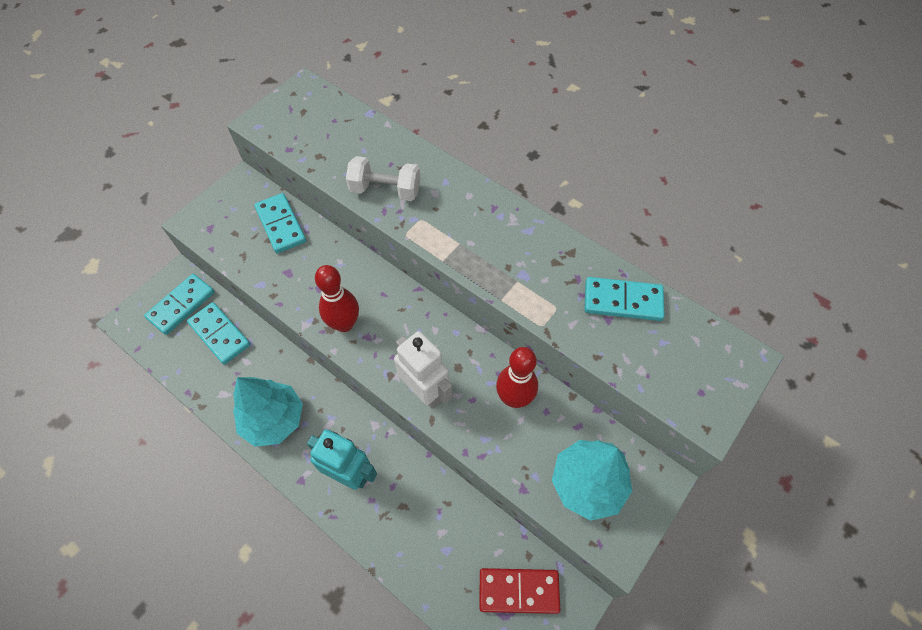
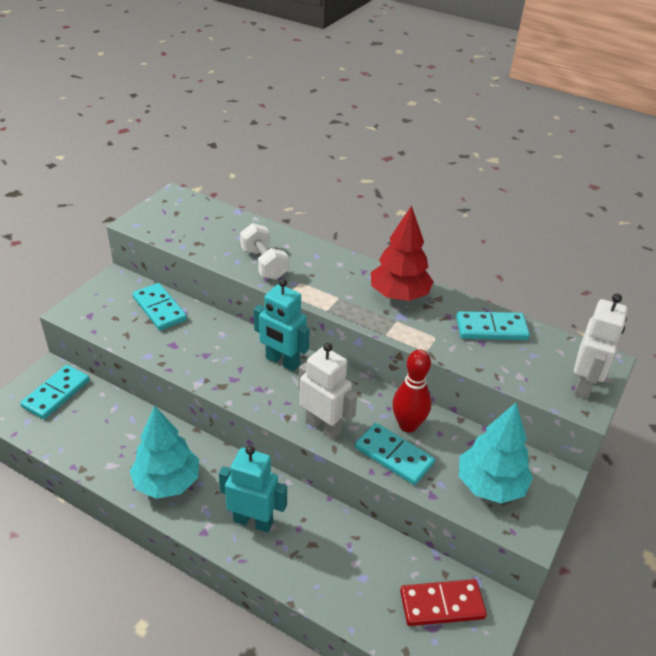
camera: 10 degrees left, 20 degrees down
turquoise domino [187,302,250,365] -> turquoise domino moved to [355,423,435,485]
red bowling pin [315,265,359,332] -> none
white dumbbell [346,156,420,201] -> white dumbbell turned 60 degrees clockwise [240,223,289,280]
none -> turquoise robot [254,279,310,372]
none -> red tree [371,206,434,301]
none -> white robot [574,293,628,399]

